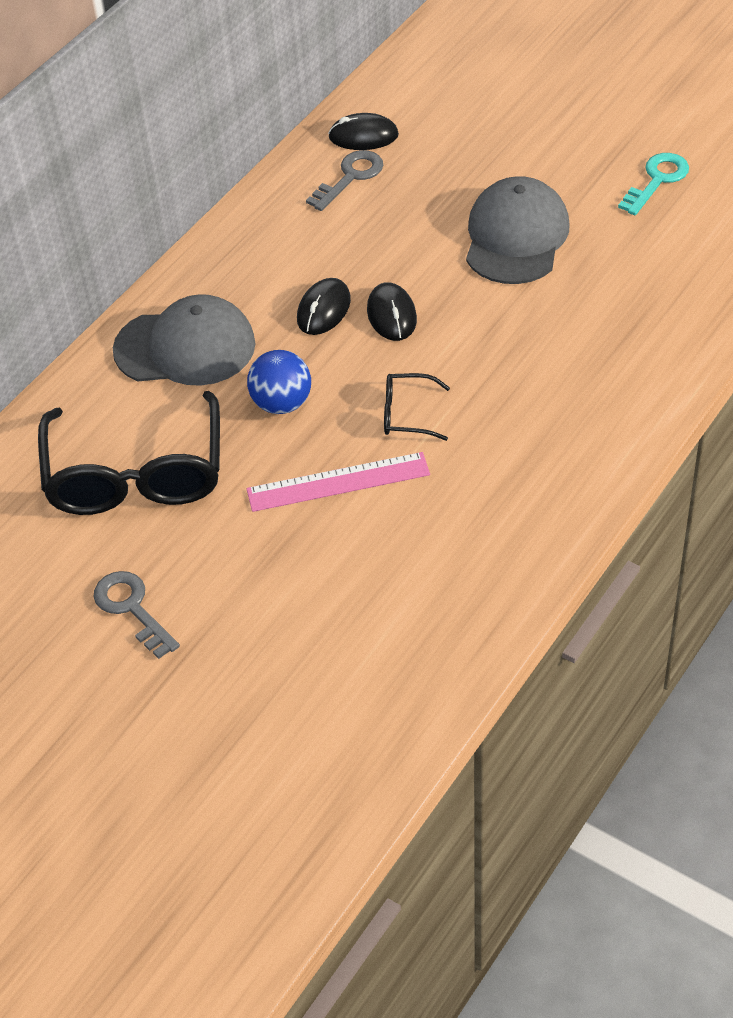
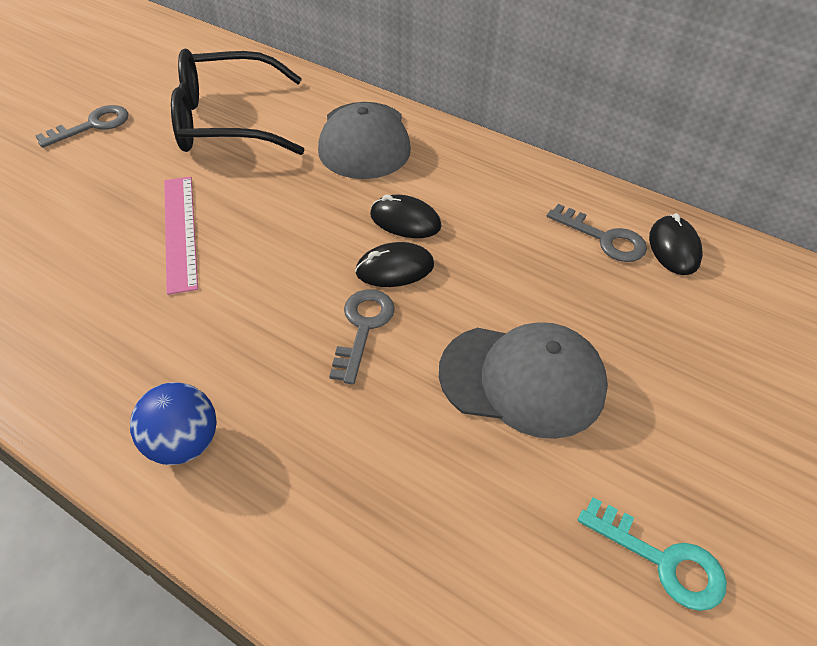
camera: 85 degrees right, 0 degrees up
blue ball [247,350,311,414] -> blue ball moved to [130,382,217,465]
black glasses [384,373,450,441] -> none
none -> grey key [329,289,395,385]

